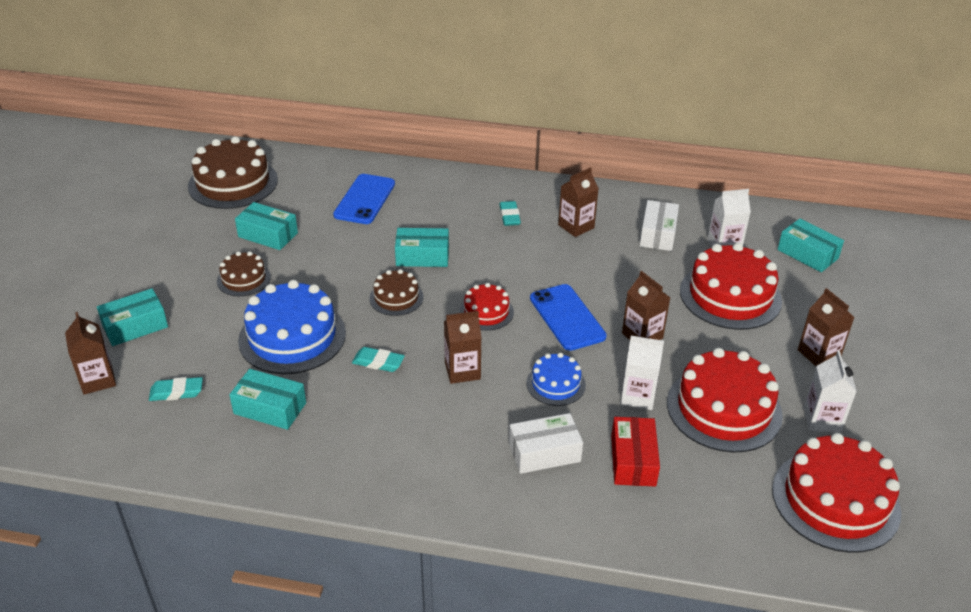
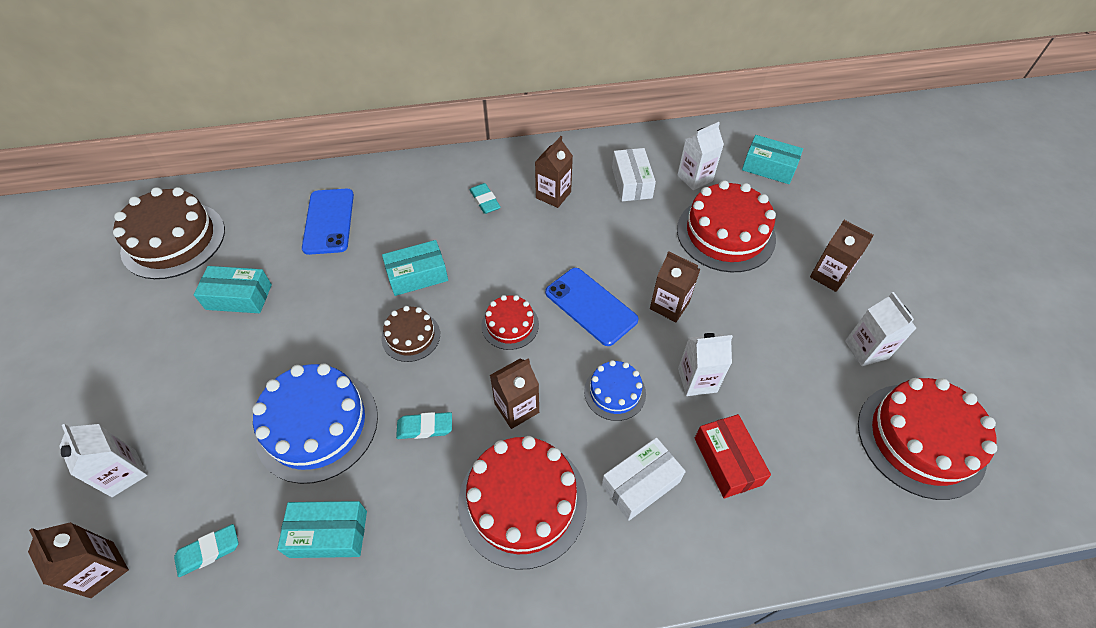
camera: 20 degrees left, 15 degrees up
turquoise box [97,288,168,346] -> white carton [59,424,147,497]
brown cake [217,251,271,296] -> none
red cake [667,348,783,453] -> red cake moved to [458,436,587,570]

